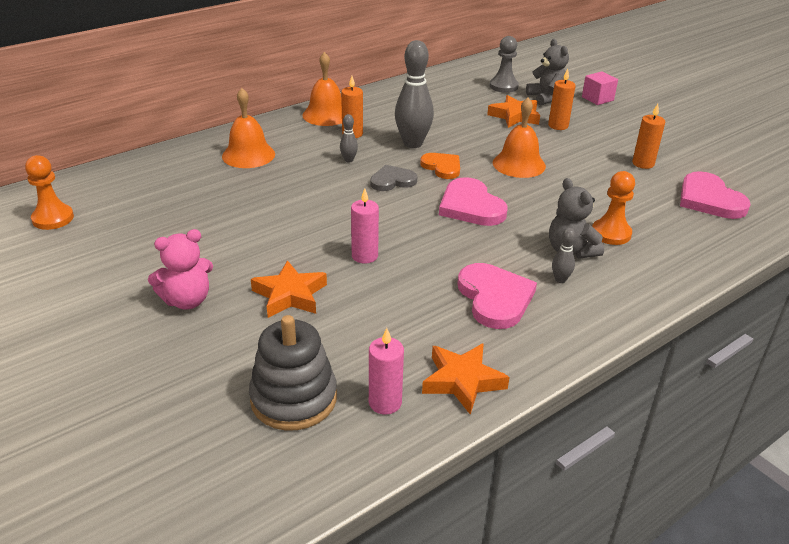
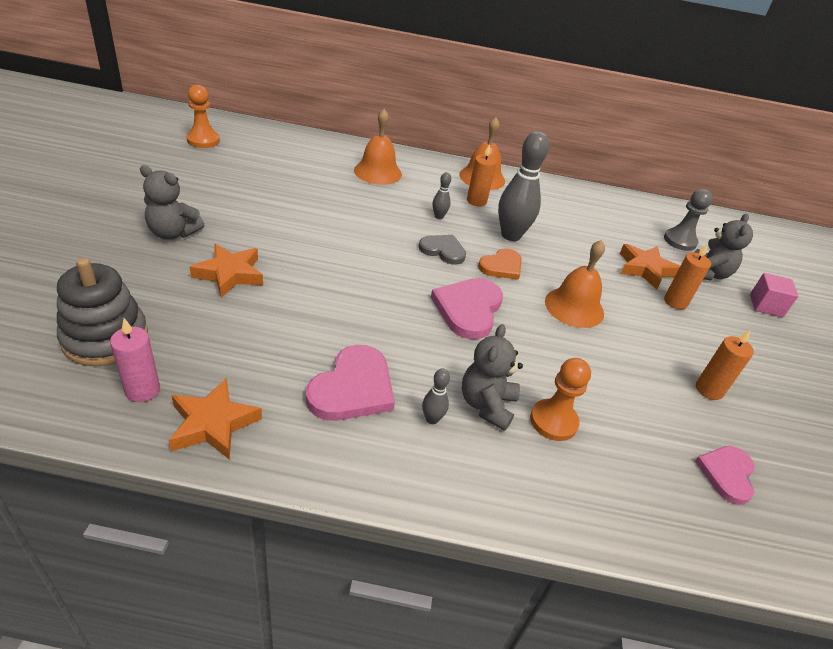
camera: 40 degrees right, 5 degrees up
pink teddy bear [148,229,213,309] -> grey teddy bear [140,165,204,240]
pink candle [351,188,379,264] -> none
orange heart [420,153,460,179] -> orange heart turned 45 degrees clockwise [478,248,522,280]
pink heart [680,171,751,219] -> pink heart [695,446,755,505], size x0.65

